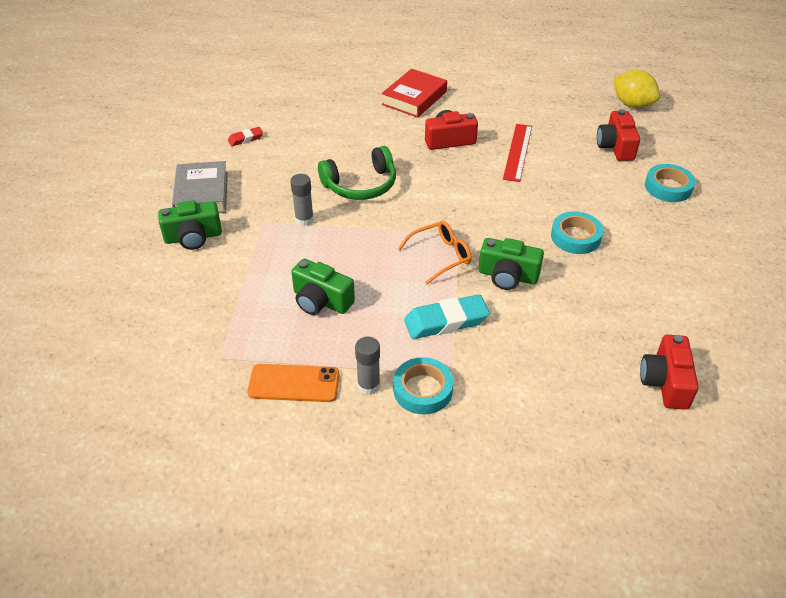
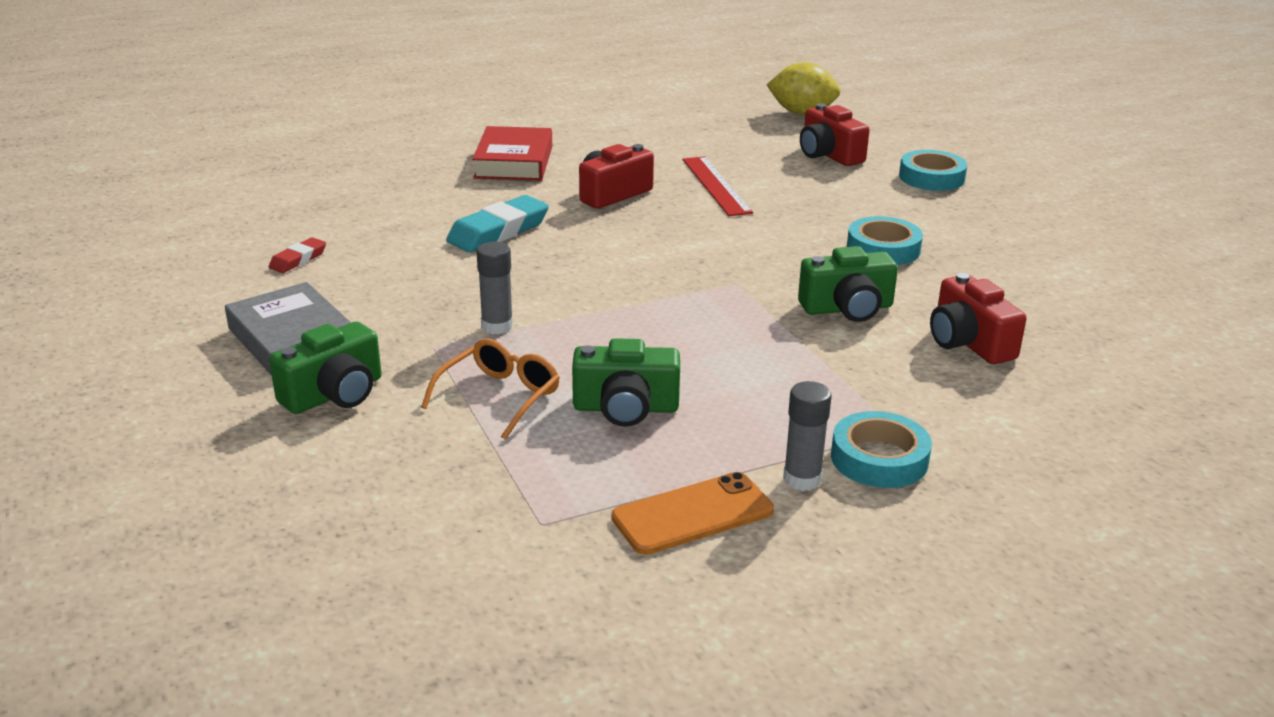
camera: 30 degrees left, 15 degrees down
green headphones [318,146,396,200] -> none
orange glasses [398,221,472,284] -> orange glasses moved to [421,338,560,440]
turquoise eraser [404,294,490,339] -> turquoise eraser moved to [446,195,549,252]
red camera [640,335,699,410] -> red camera moved to [930,273,1026,364]

